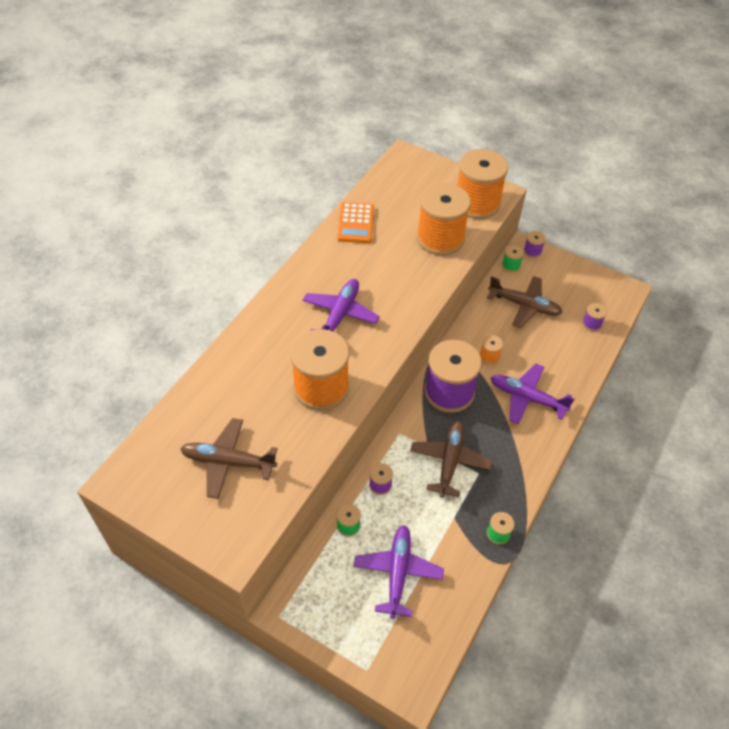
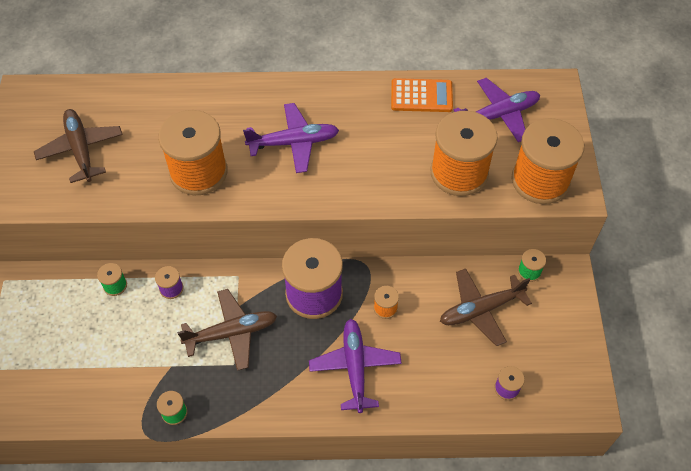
camera: 60 degrees right, 5 degrees up
orange calculator [337,202,374,243] -> orange calculator turned 150 degrees counterclockwise [391,78,453,112]
purple plane [354,525,444,619] -> purple plane moved to [454,78,540,142]
brown plane [487,276,562,328] -> brown plane turned 75 degrees clockwise [440,269,532,346]
purple spool [524,231,546,258] -> none

